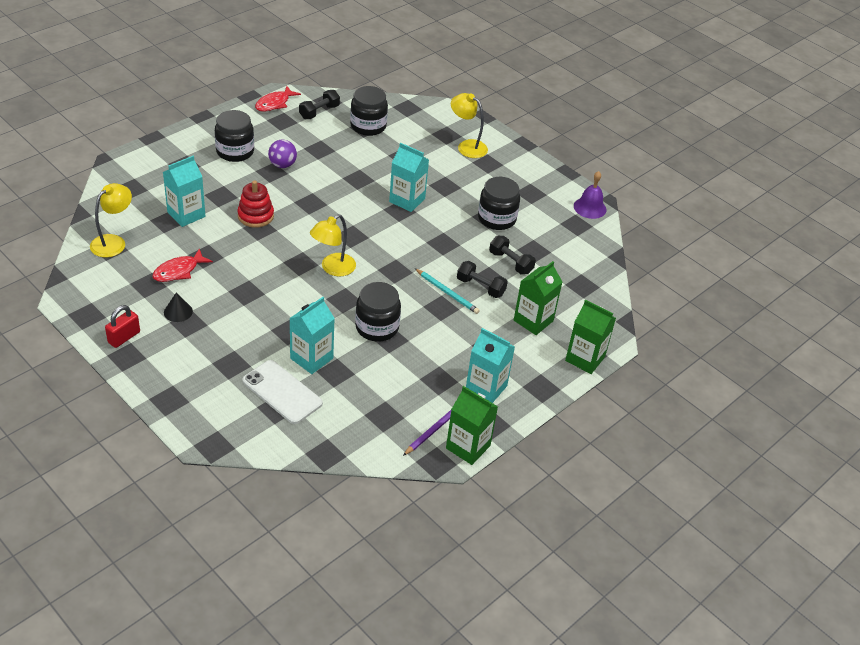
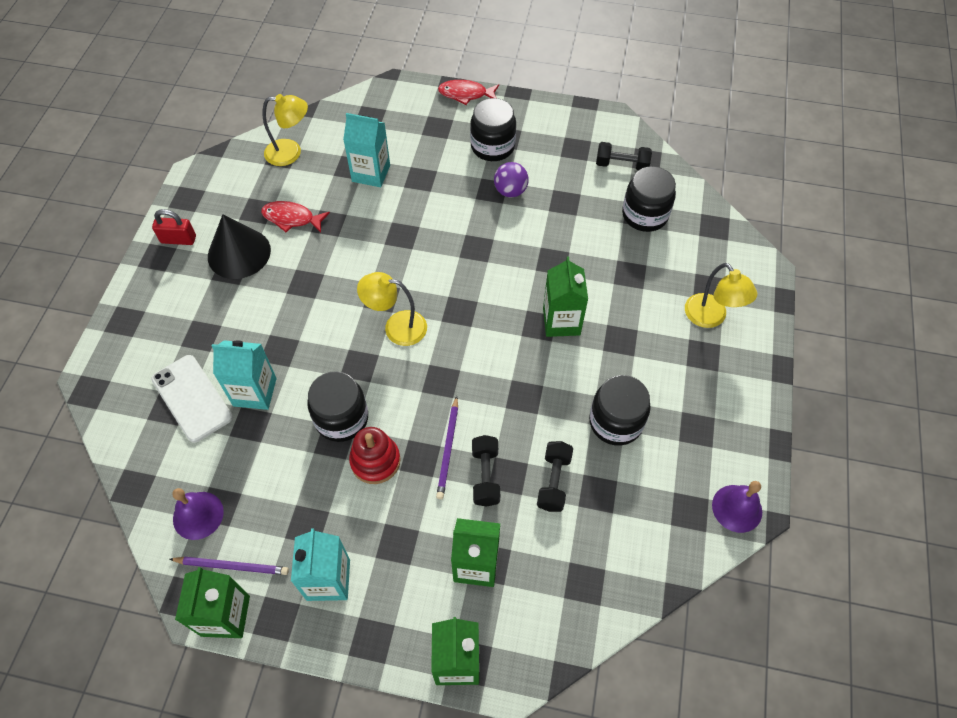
camera: 60 degrees right, 15 degrees up
black cone [164,293,193,322] -> black cone [208,214,271,279], size x2.02
red stacking toy [237,180,274,228] -> red stacking toy moved to [349,427,400,484]
white phone [242,360,323,424] -> white phone turned 45 degrees counterclockwise [151,355,233,443]
red fish [255,86,301,112] -> red fish moved to [438,80,499,105]
turquoise carton [389,143,429,212] -> green carton [543,257,588,337]
turquoise pencil [415,269,480,314] -> purple pencil [436,396,458,499]
yellow lamp [451,93,488,158] -> yellow lamp turned 150 degrees clockwise [685,263,757,328]
none -> purple bell [172,488,224,540]

